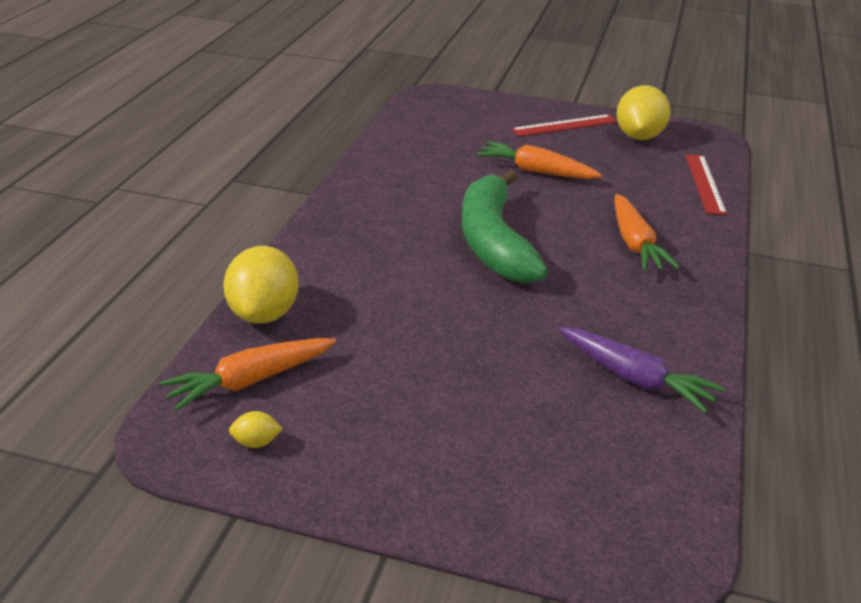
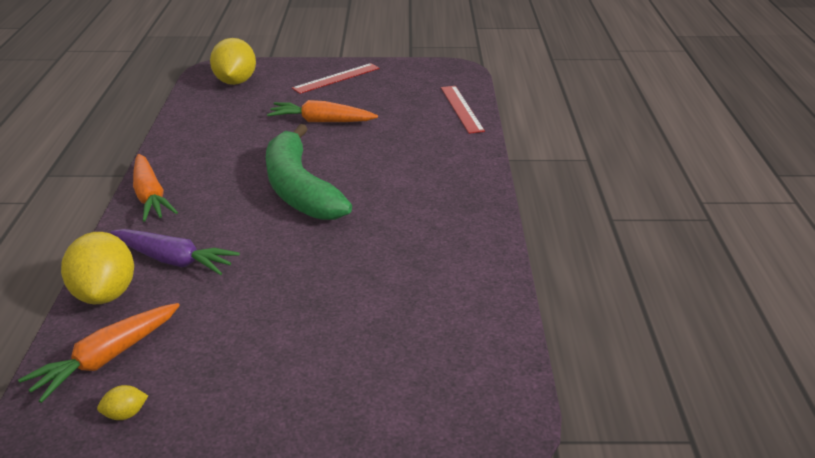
camera: 15 degrees left, 0 degrees up
purple carrot [558,327,724,413] -> purple carrot moved to [110,229,240,275]
orange carrot [614,194,680,271] -> orange carrot moved to [133,154,178,222]
yellow lemon [617,85,671,140] -> yellow lemon moved to [210,38,256,85]

